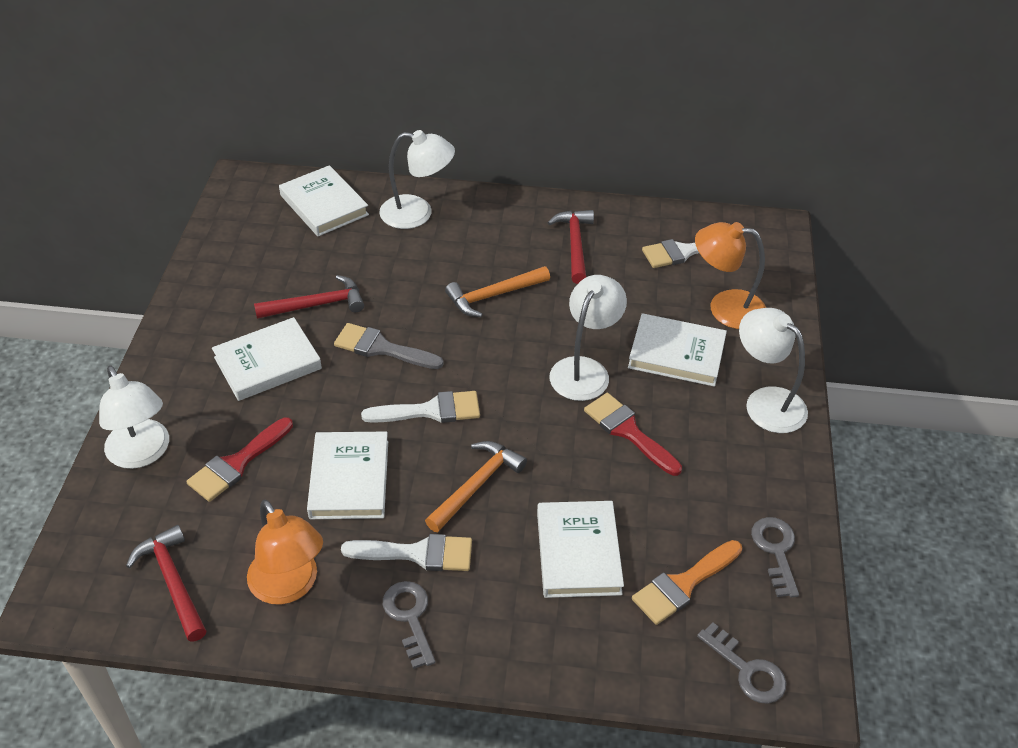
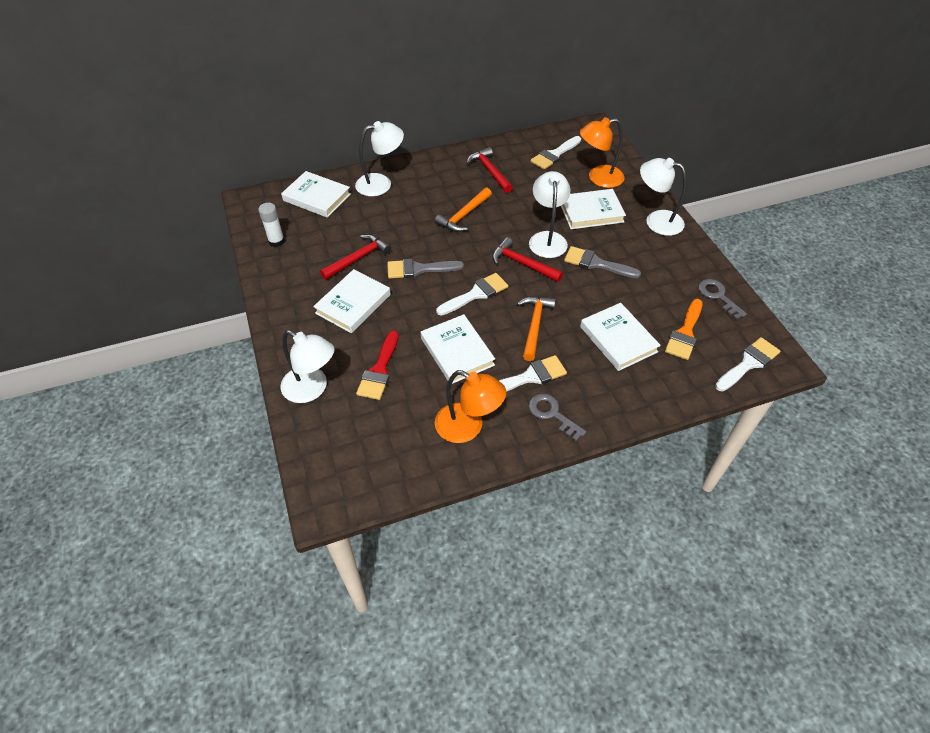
camera: 25 degrees left, 5 degrees up
red hammer [126,525,206,642] -> red hammer moved to [492,237,563,282]
red brush [584,393,682,476] -> grey brush [564,246,641,278]
grey key [697,622,786,704] -> white brush [715,337,780,392]
none -> white glue stick [258,203,285,247]

